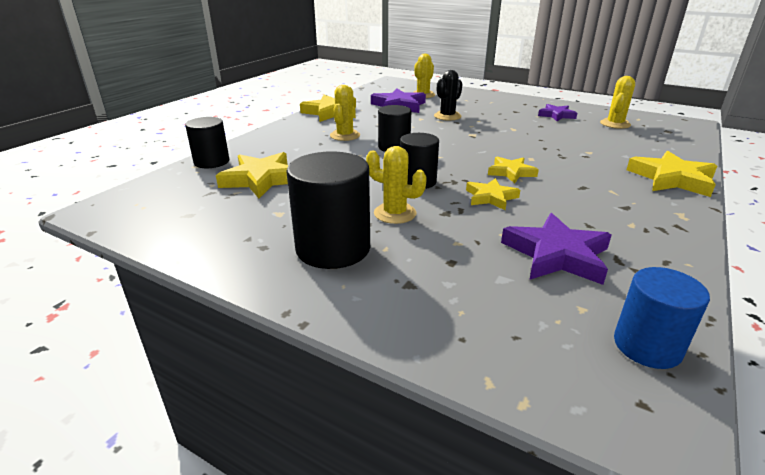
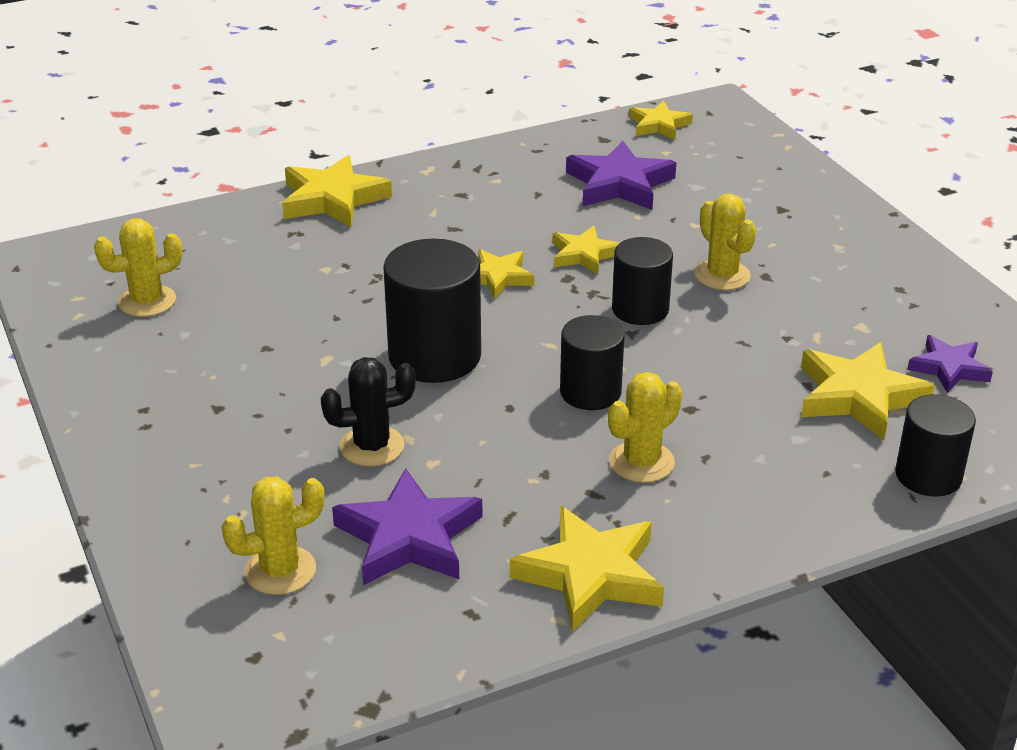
camera: 145 degrees left, 5 degrees up
black cylinder [286,151,370,269] -> black cylinder moved to [383,239,481,383]
purple star [538,104,577,121] -> purple star moved to [907,335,993,393]
blue cylinder [614,267,710,369] -> yellow star [629,101,693,140]

